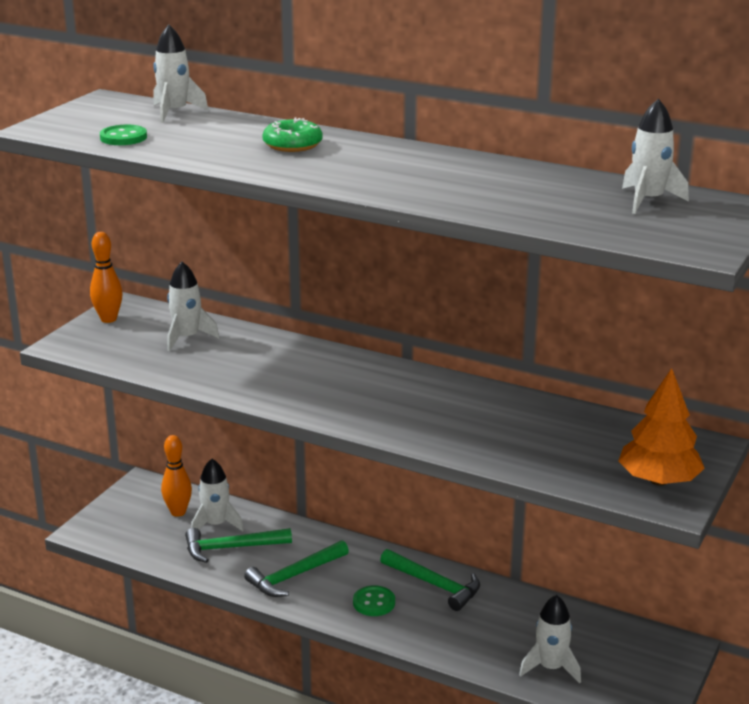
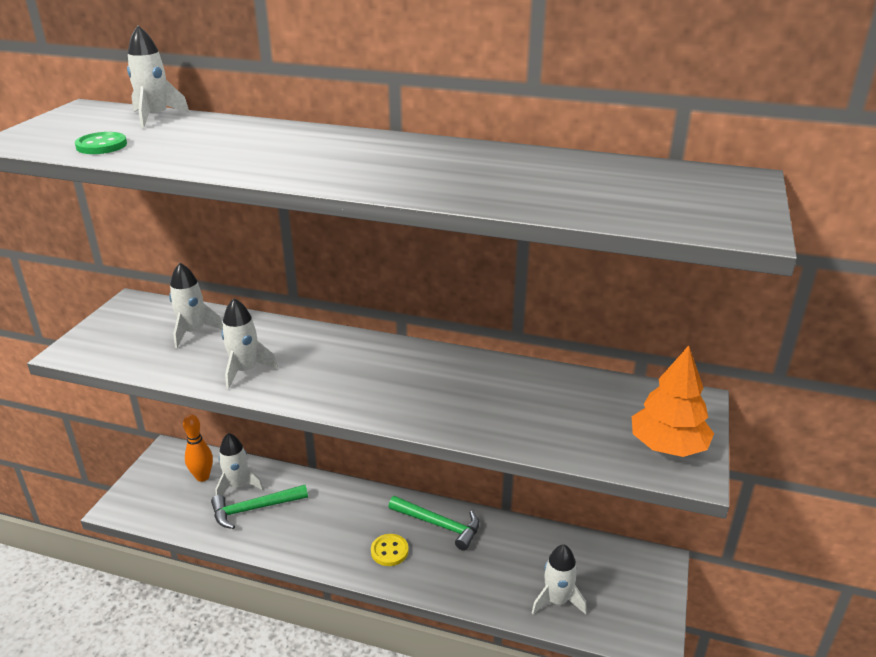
camera: 10 degrees left, 5 degrees up
orange bowling pin [90,232,123,323] -> none
green hammer [244,540,349,597] -> none
green donut [262,118,323,152] -> none
green button [353,586,395,616] -> yellow button [371,534,409,566]
white rocket [622,98,689,214] -> white rocket moved to [221,298,278,389]

